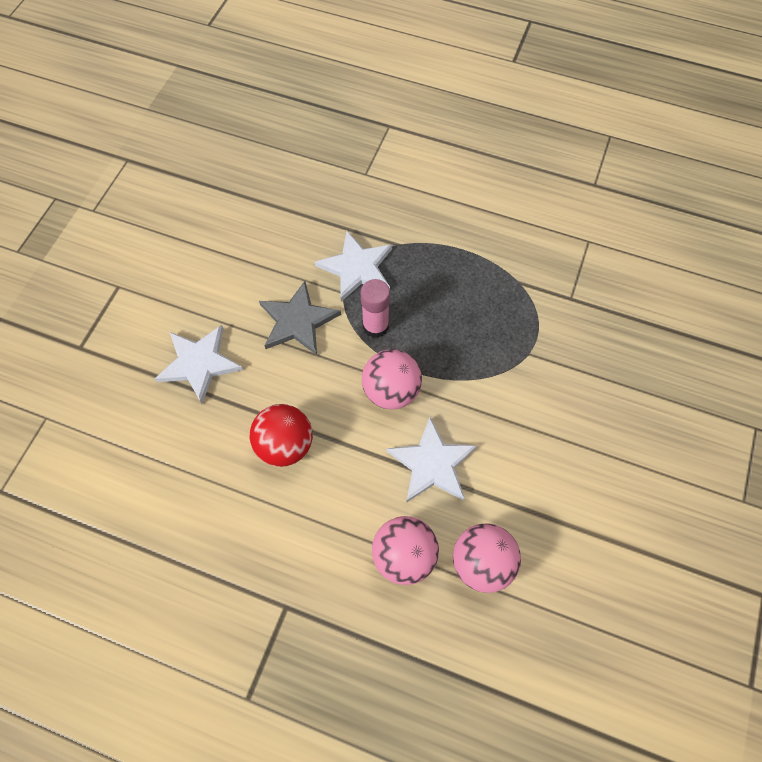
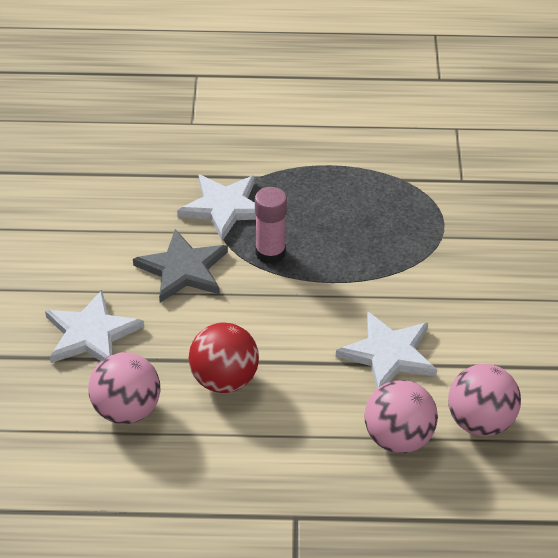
camera: 20 degrees left, 20 degrees down
pink ball [362,349,422,409] -> pink ball moved to [88,352,160,424]

